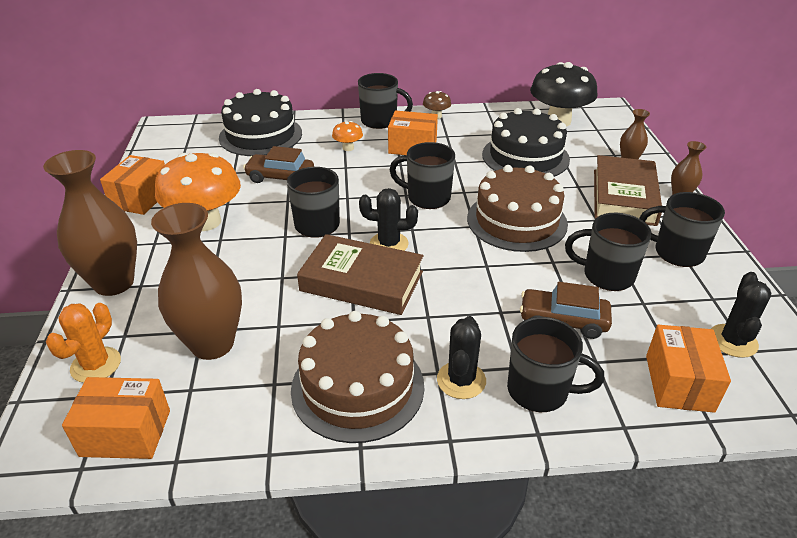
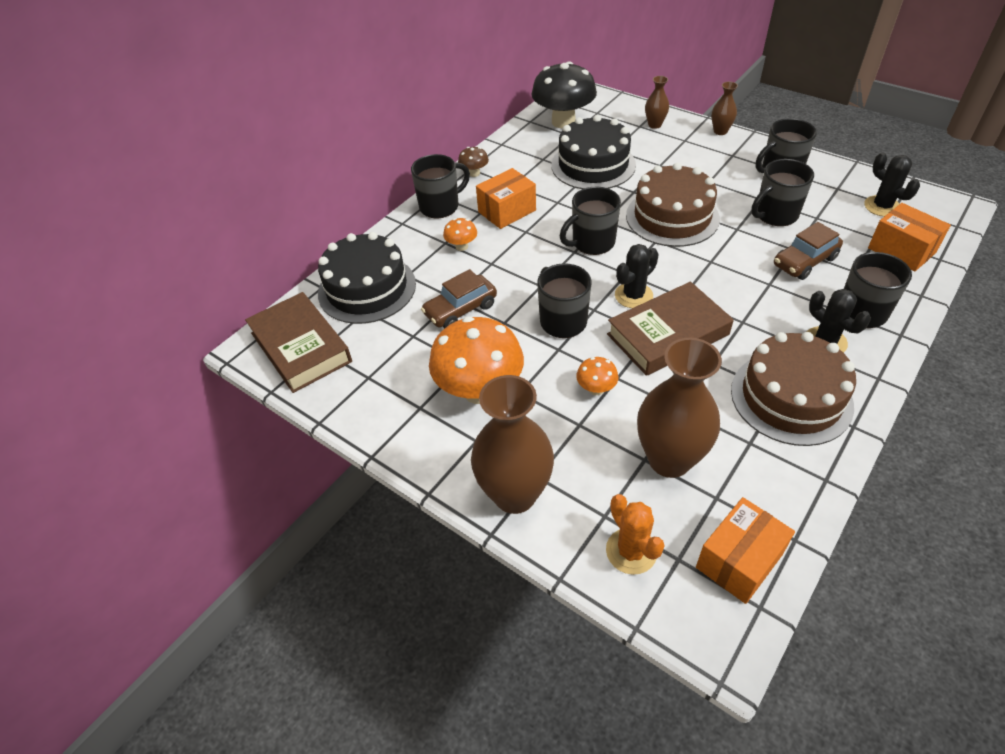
camera: 45 degrees left, 10 degrees up
orange box [100,155,165,215] -> none
brown book [594,155,662,226] -> brown book moved to [245,292,352,393]
none -> orange mushroom [576,357,618,395]

